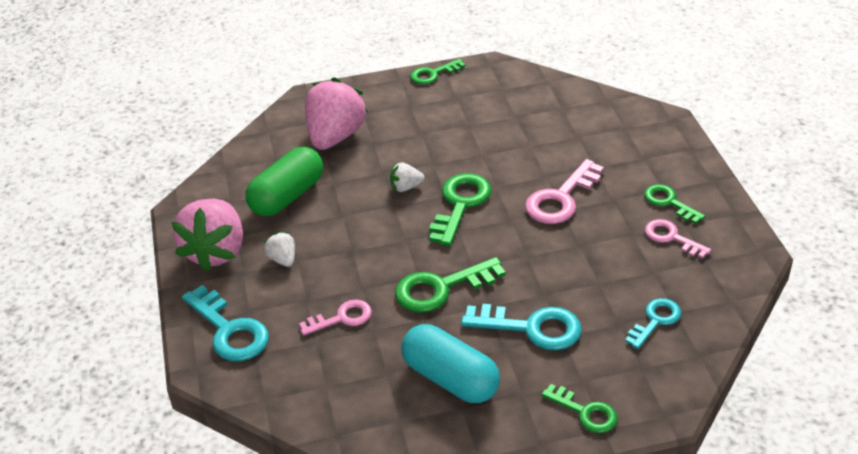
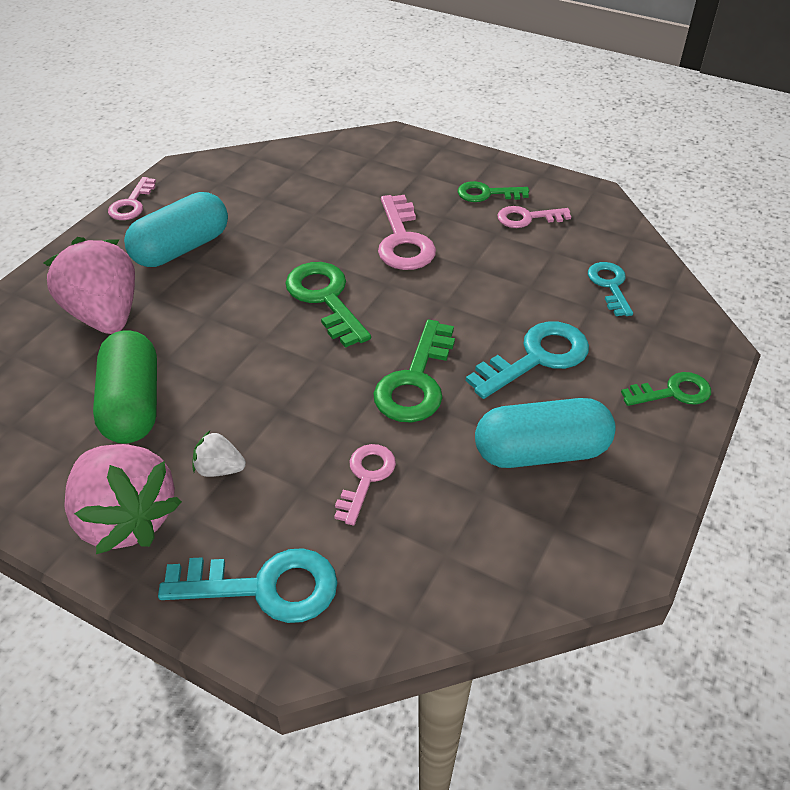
camera: 50 degrees left, 5 degrees up
white strawberry [390,162,424,192] -> none
green key [410,59,465,84] -> pink key [108,177,156,220]
none -> turquoise capsule [124,192,228,267]

